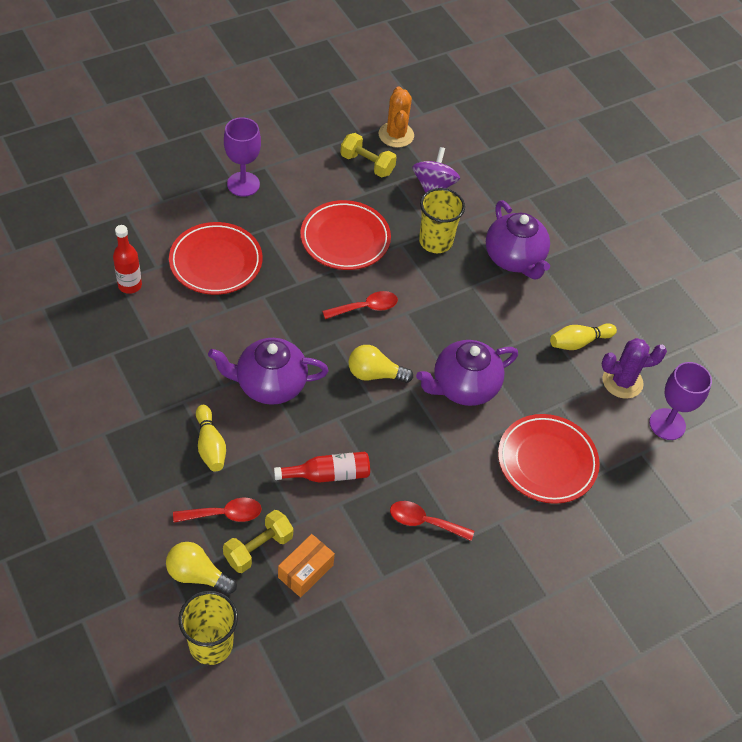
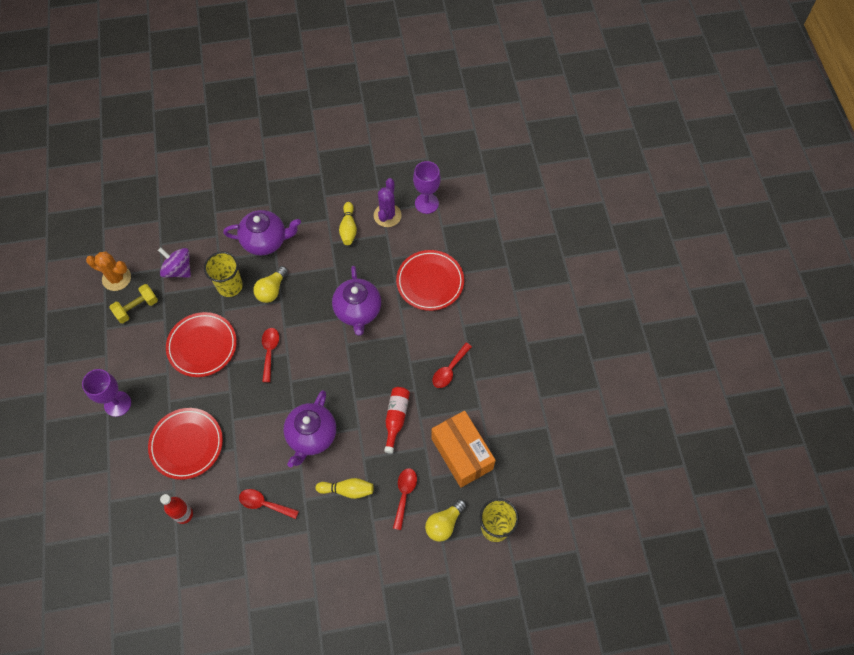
camera: 65 degrees left, 10 degrees up
yellow dumbbell [223,510,293,573] -> none
orange box [278,534,335,598] -> orange box [431,411,496,488], size x1.79
yellow light bulb [348,345,413,383] -> yellow light bulb moved to [253,266,288,303]
none -> red spoon [239,489,299,519]

